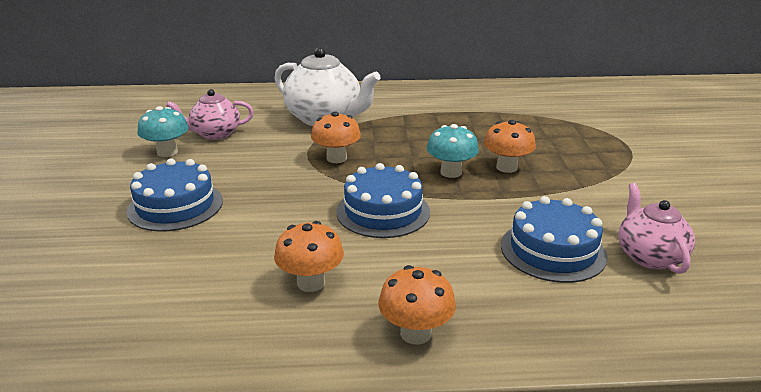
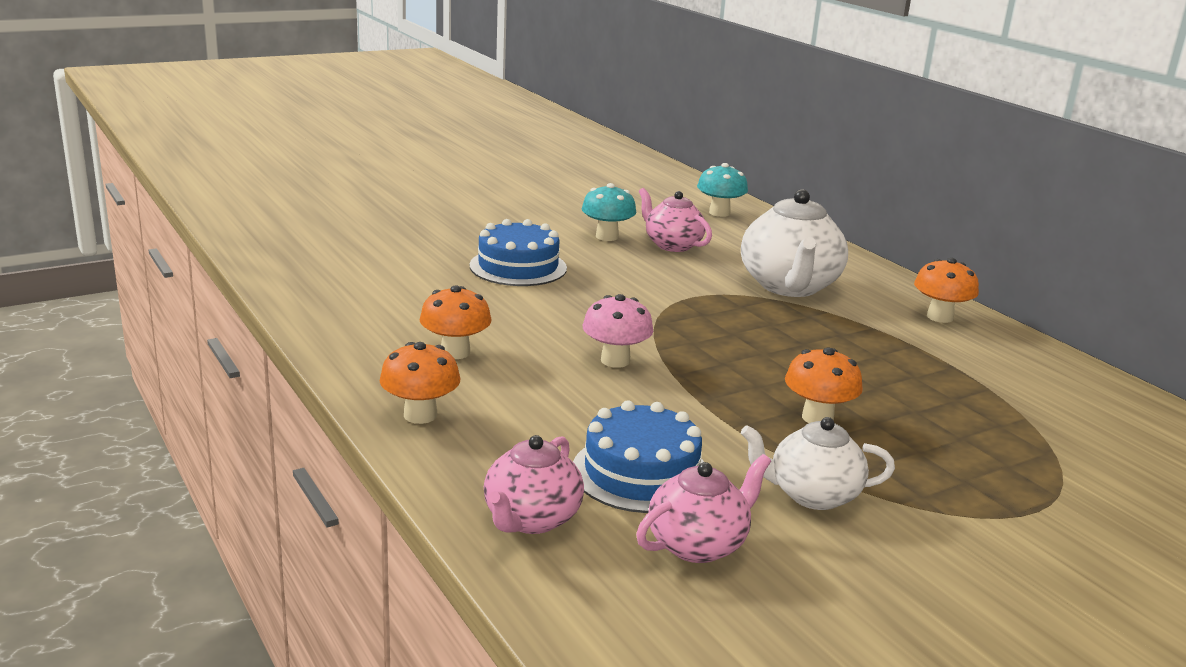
camera: 60 degrees right, 5 degrees down
orange mushroom [311,112,361,163] -> orange mushroom moved to [914,258,979,323]
blue cake [336,163,430,238] -> pink mushroom [583,294,654,368]
turquoise mushroom [427,124,479,178] -> turquoise mushroom moved to [697,163,748,217]
none -> pink teapot [484,435,584,534]
none -> white teapot [741,417,895,510]

